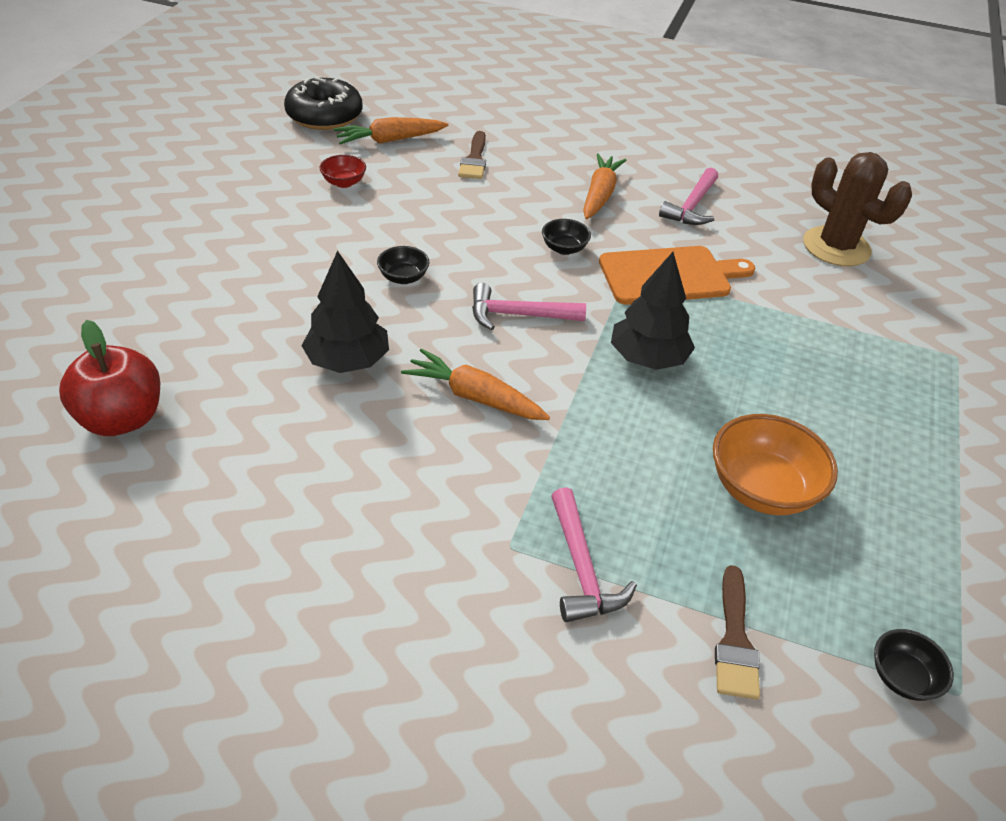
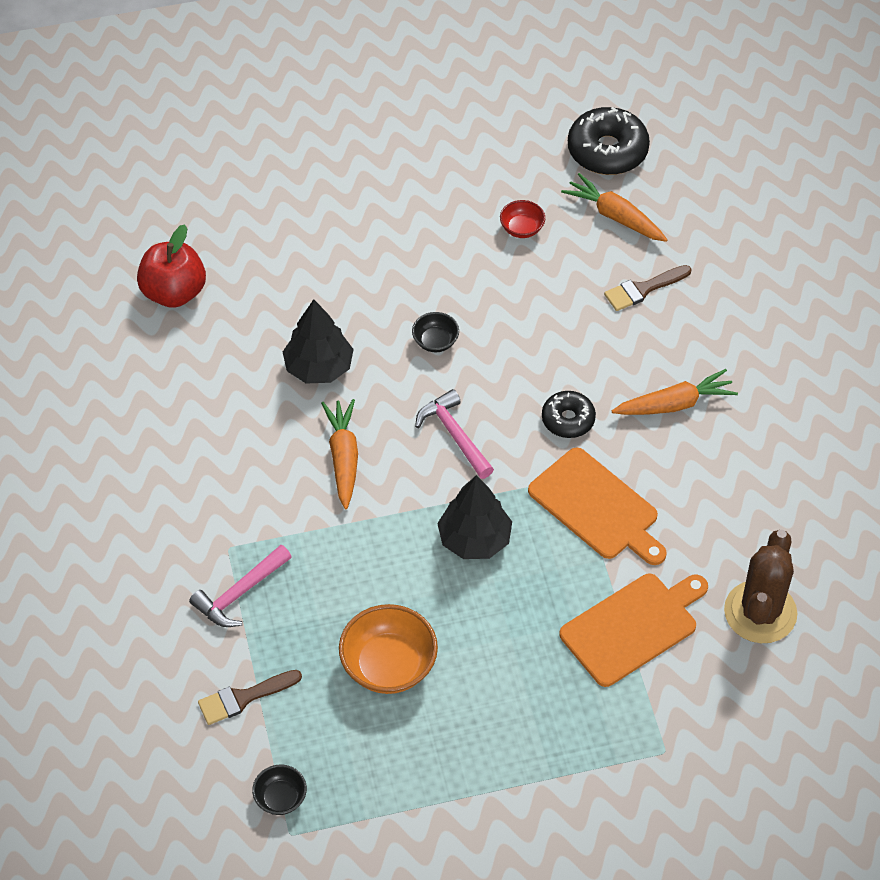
camera: 60 degrees right, 10 degrees up
black bowl [542,219,591,255] -> black donut [542,391,596,438]
pink hammer [659,167,718,225] -> none
none -> orange cutting board [559,574,708,687]

